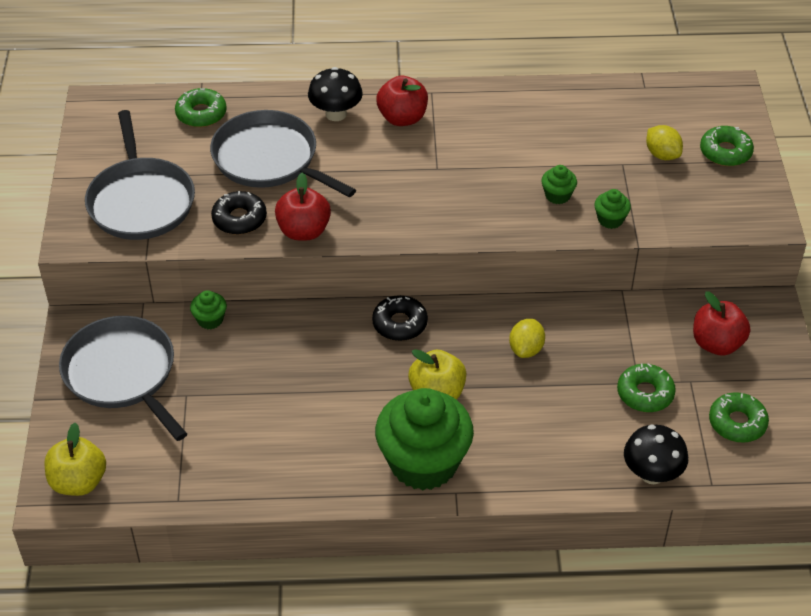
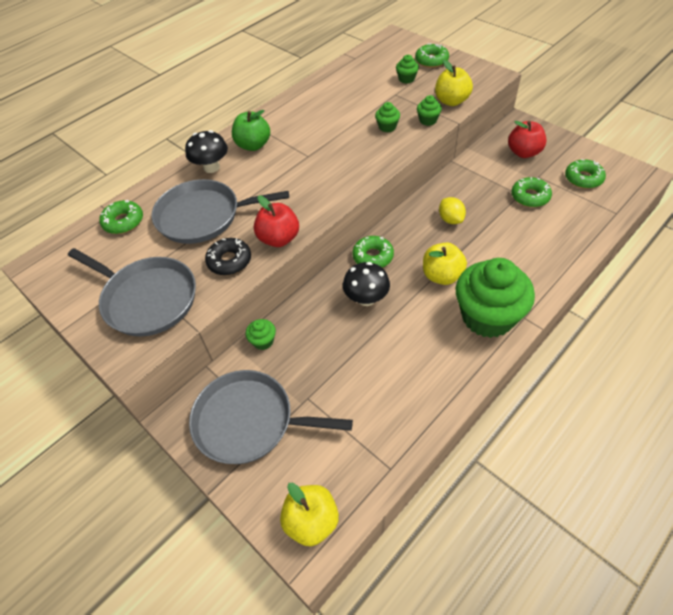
camera: 40 degrees left, 5 degrees up
black donut [372,295,428,341] -> green donut [353,236,394,268]
red apple [376,76,428,126] -> green apple [232,110,270,151]
black mushroom [624,425,688,484] -> black mushroom moved to [343,262,390,306]
yellow lemon [646,125,683,160] -> green cupcake [396,55,419,84]
none -> yellow apple [435,60,473,106]

